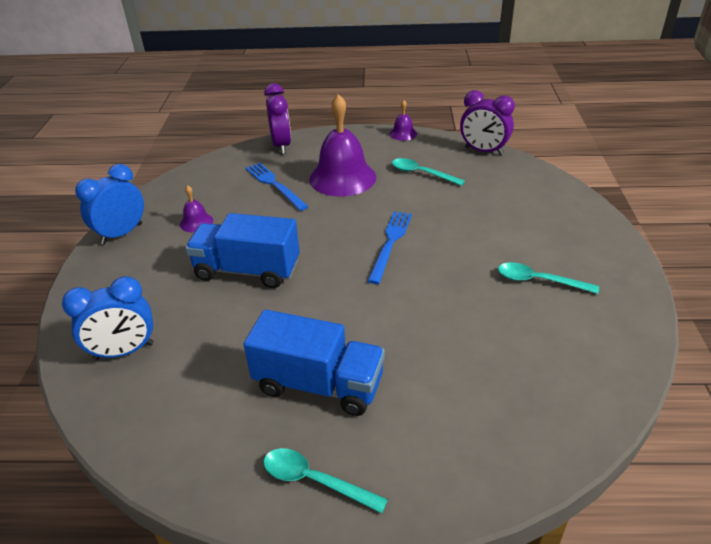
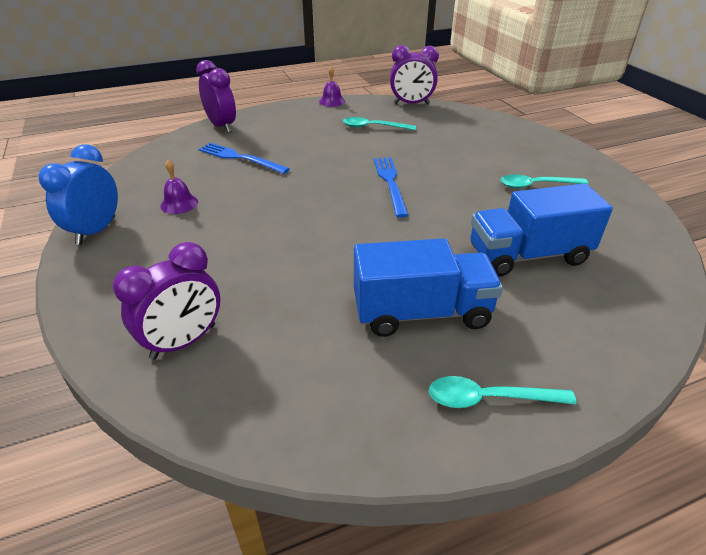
camera: 25 degrees left, 0 degrees up
blue clock [62,276,154,360] -> purple clock [113,242,220,360]
blue truck [185,213,300,288] -> blue truck moved to [470,183,613,277]
purple bell [309,94,376,197] -> none

